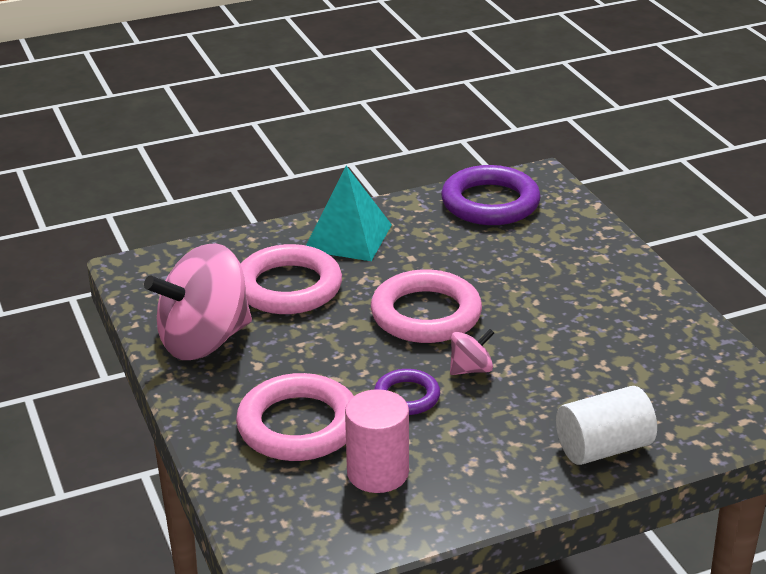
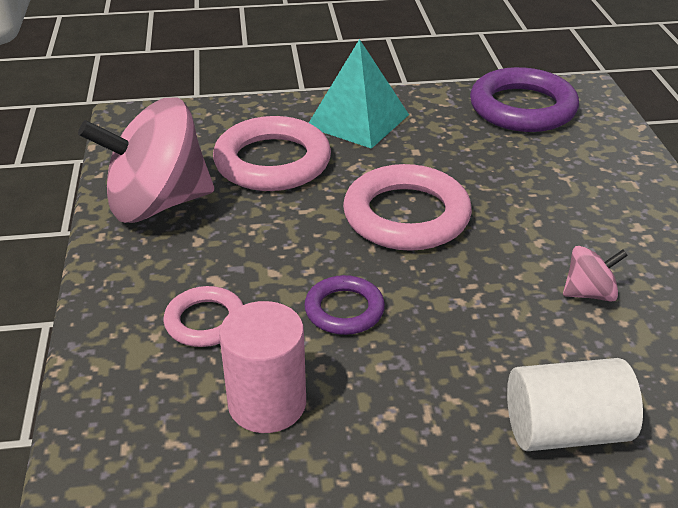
camera: 15 degrees right, 5 degrees up
pink ring [236,373,354,461] -> pink ring [164,286,243,347], size x0.55
pink spinning top [450,329,494,375] -> pink spinning top moved to [563,246,628,302]

